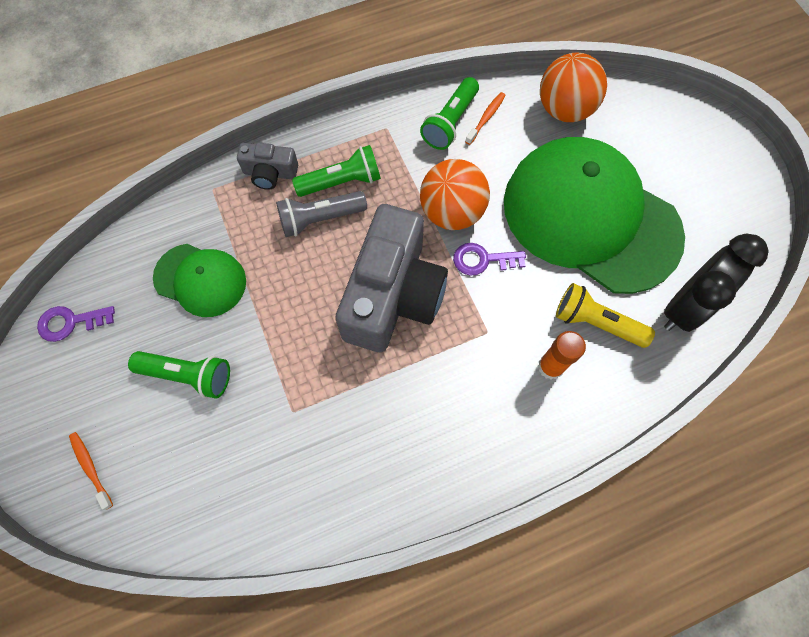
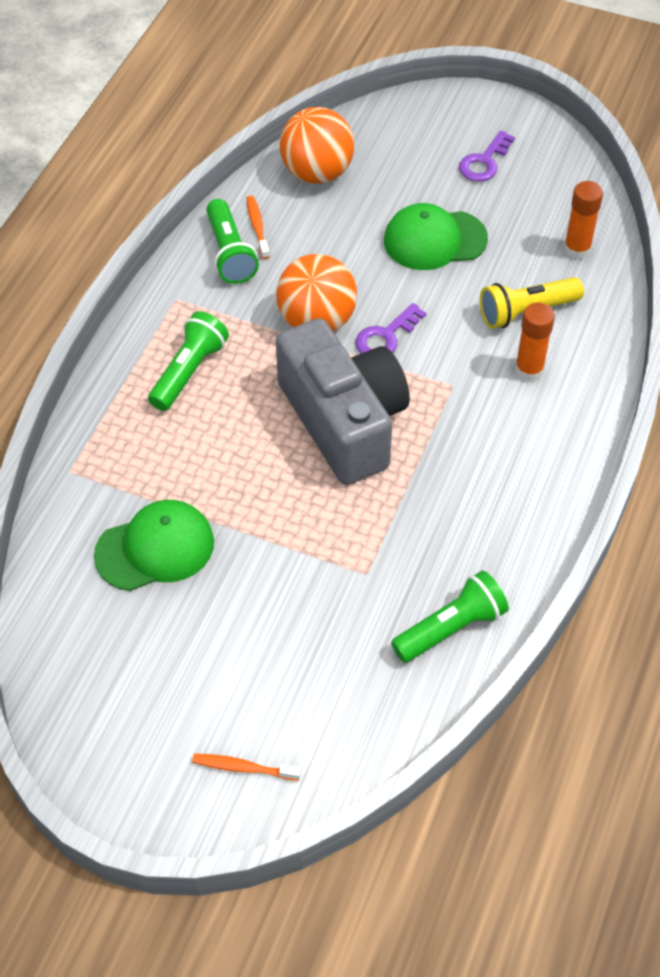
camera: 45 degrees left, 15 degrees down
purple key [37,306,115,342] -> purple key moved to [459,130,515,182]
green flashlight [128,351,230,399] -> green flashlight moved to [391,571,509,663]
grey camera [237,143,298,190] -> none
grey flashlight [276,191,367,237] -> none
green cap [504,137,685,294] -> green cap [384,203,488,270], size x0.49
black clock [664,233,768,332] -> orange glue stick [563,181,603,259]

